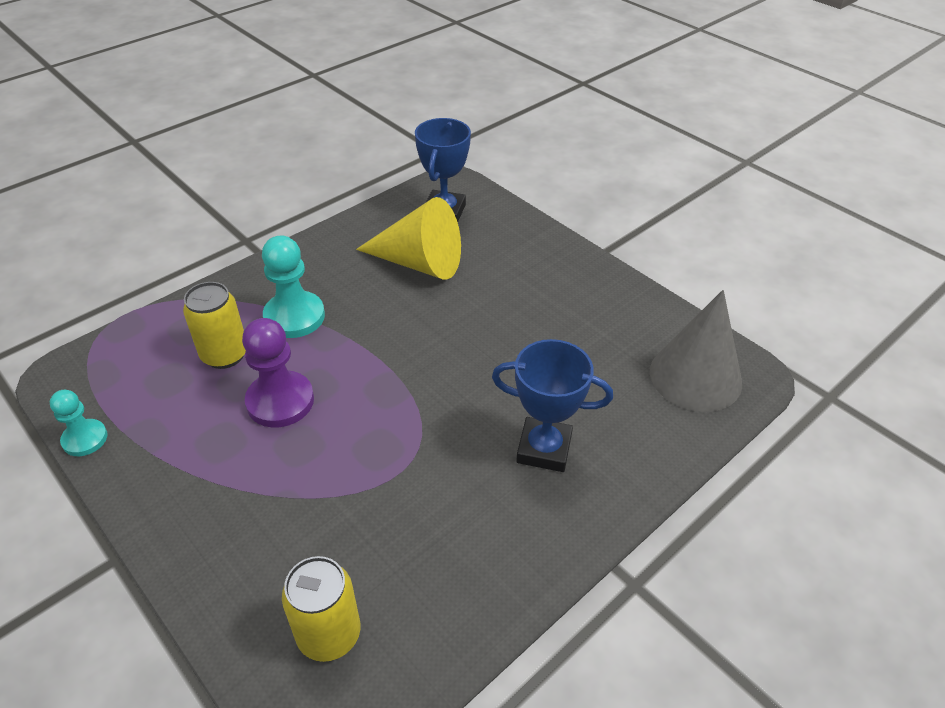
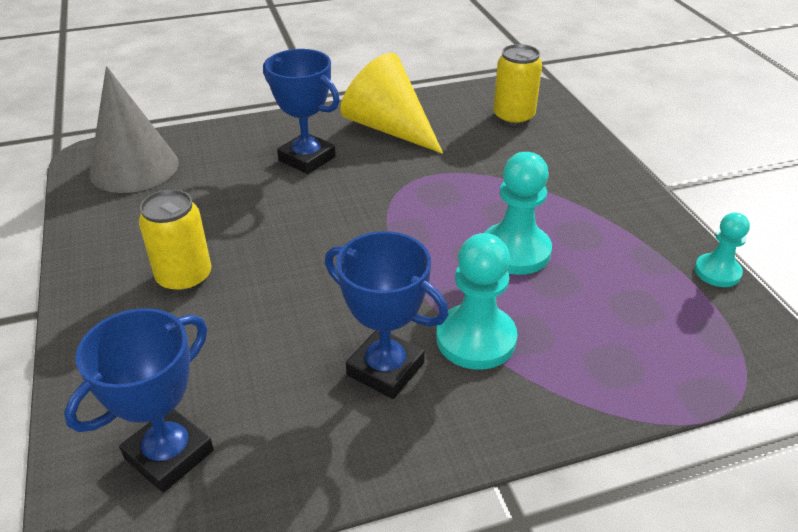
camera: 155 degrees left, 5 degrees down
yellow can [183,282,246,369] -> yellow can moved to [139,189,211,293]
purple pawn [242,318,314,428] -> turquoise pawn [484,152,552,275]
yellow cone [356,197,461,280] -> yellow cone moved to [340,53,443,154]
none -> blue trophy [325,231,449,399]

